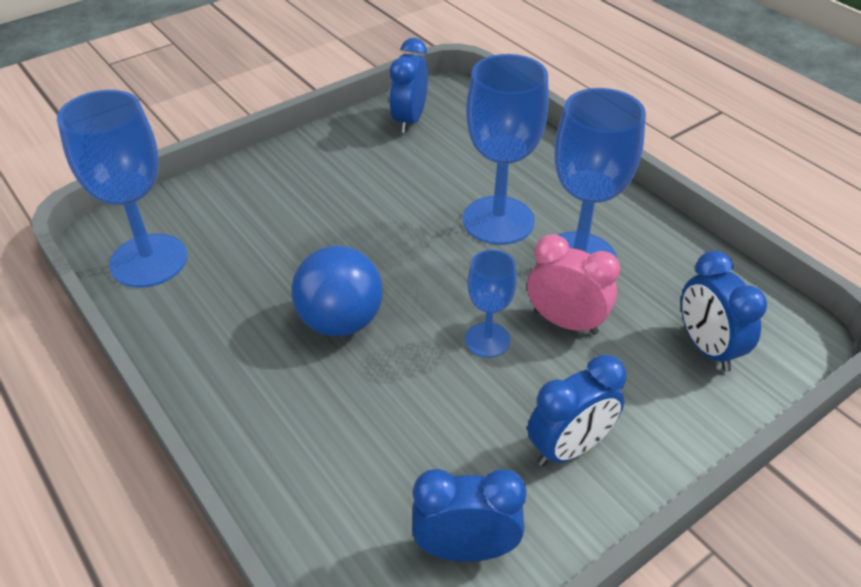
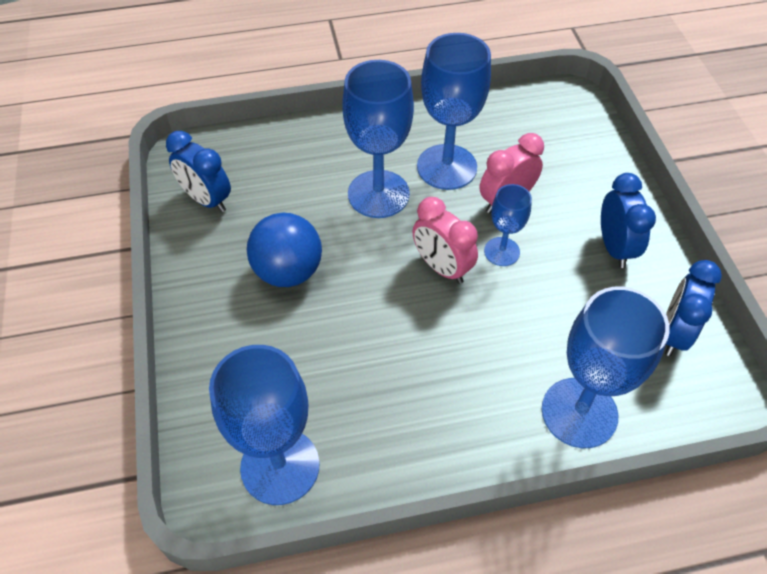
camera: 65 degrees left, 10 degrees up
blue ball [292,246,383,337] -> blue ball moved to [247,213,322,287]
blue clock [681,250,767,372] -> none
none -> pink clock [413,197,478,284]
none -> blue goblet [542,287,670,448]

